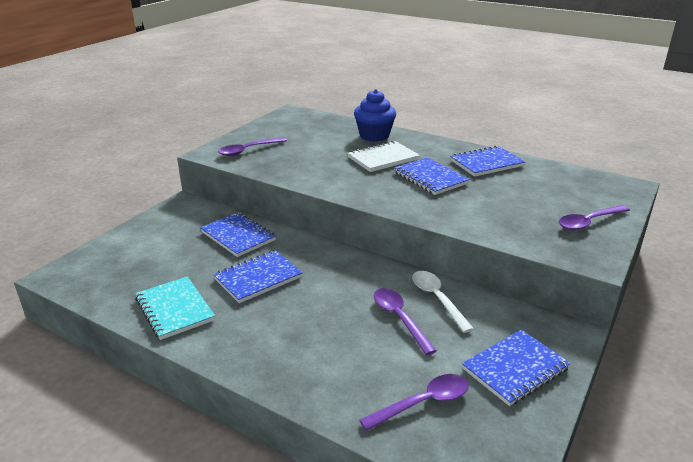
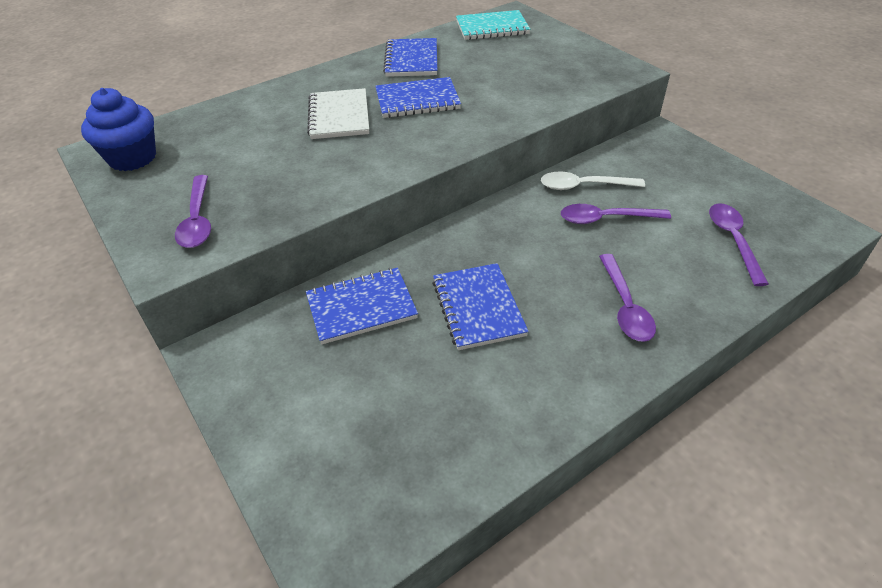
camera: 65 degrees left, 15 degrees up
turquoise notebook [135,277,215,340] -> turquoise notebook moved to [456,10,530,40]
blue cupcake [354,89,396,142] -> blue cupcake moved to [81,88,156,171]
blue notebook [462,330,571,406] -> none
purple spoon [559,205,630,230] -> purple spoon moved to [599,254,656,342]

